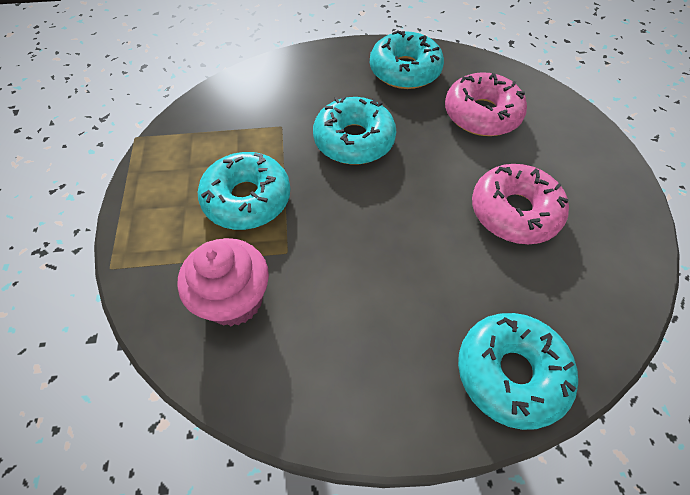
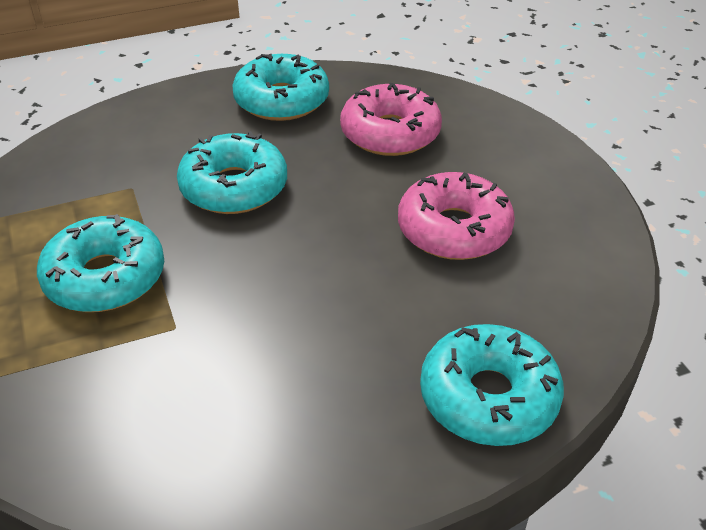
camera: 15 degrees left, 15 degrees down
pink cupcake [177,238,269,326] -> none

